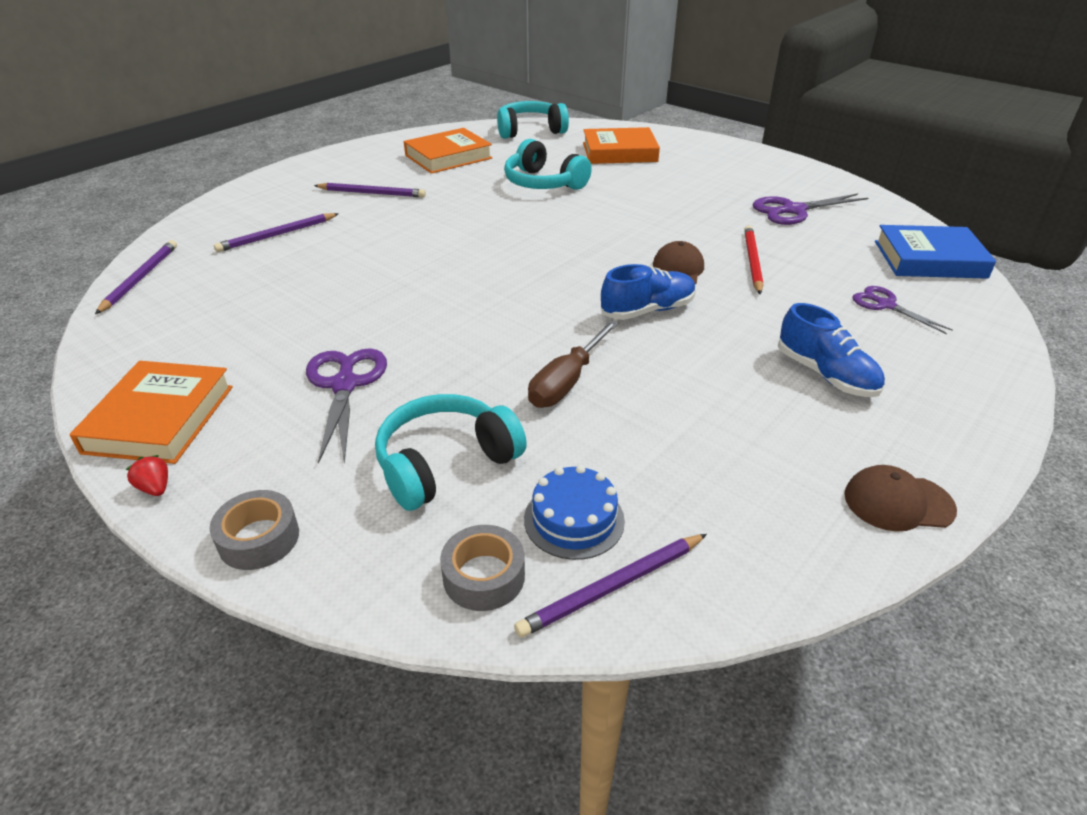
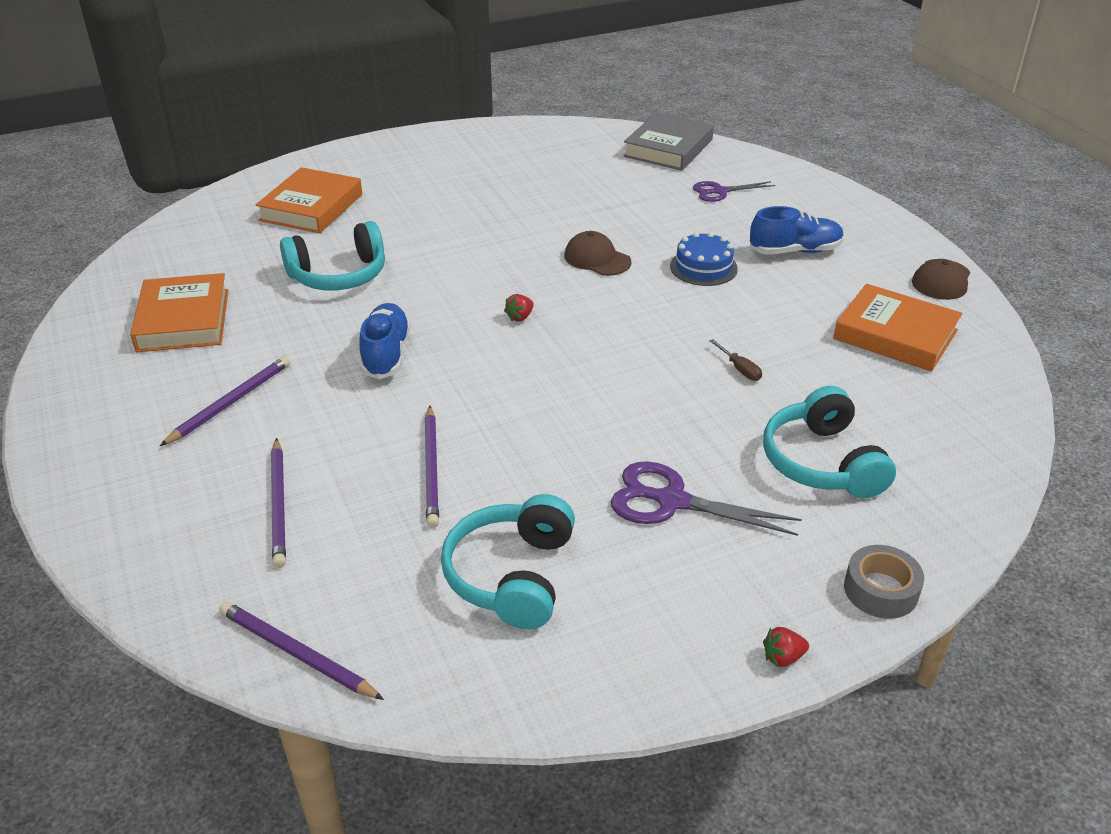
camera: 65 degrees left, 0 degrees up
orange book [69,361,233,464] -> orange book moved to [833,284,962,372]
grey tape [440,525,525,611] -> none
turquoise headphones [497,101,569,139] -> turquoise headphones moved to [441,494,575,629]
purple pencil [514,534,707,638] -> purple pencil moved to [425,406,439,528]
blue cake [524,465,625,560] -> blue cake moved to [670,232,738,286]
brown screwdriver [528,320,619,408] -> brown screwdriver [709,339,762,381], size x0.50
blue shoe [601,264,696,320] -> blue shoe moved to [359,303,411,379]
red pencil [744,226,763,294] -> none
purple scissors [752,193,868,225] -> none
blue book [875,225,996,279] -> grey book [623,112,714,171]
none -> red strawberry [504,294,534,321]

